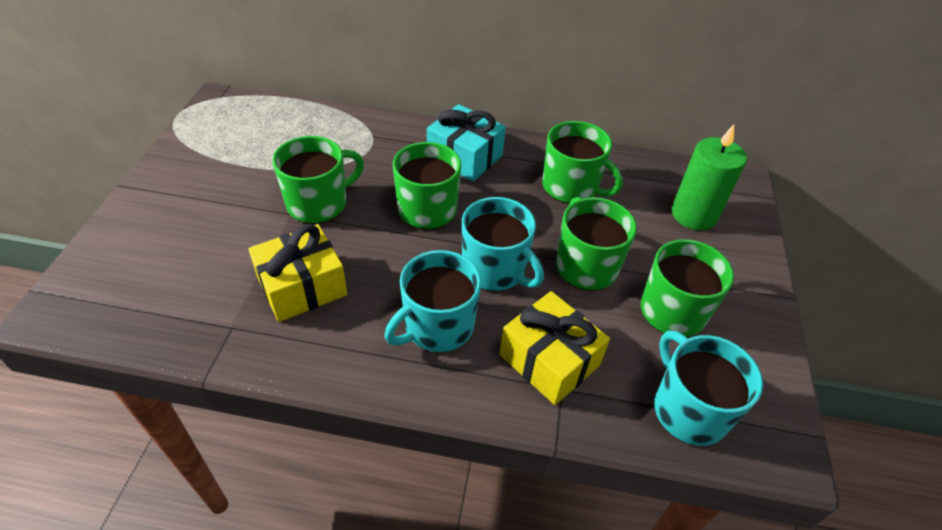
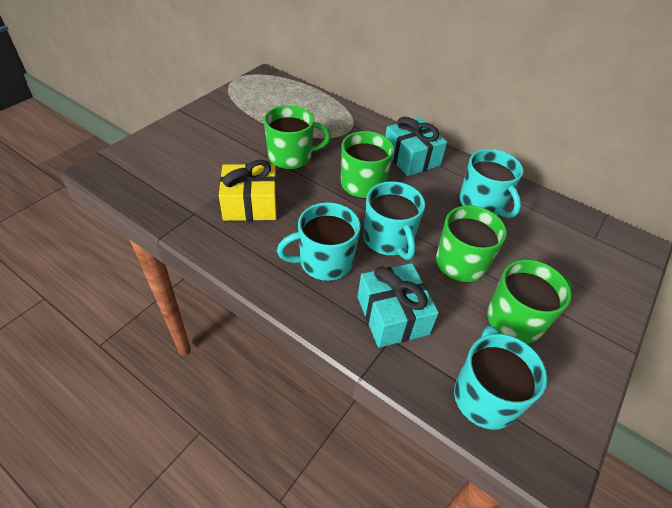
camera: 25 degrees right, 0 degrees up
yellow gift [500,291,610,405] -> turquoise gift [357,263,439,347]
green mug [542,121,623,204] -> turquoise mug [459,149,523,218]
green candle [672,125,747,230] -> none

